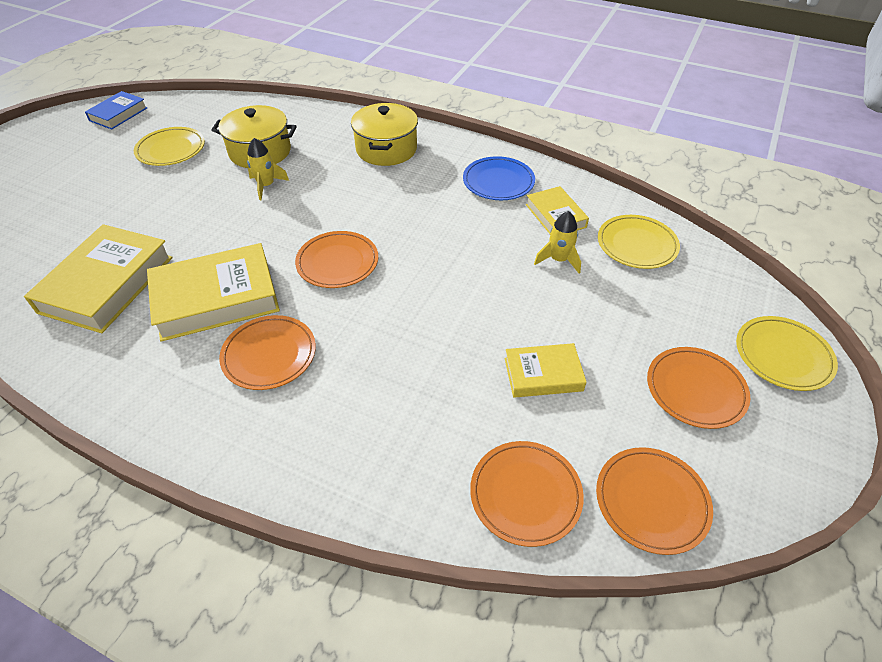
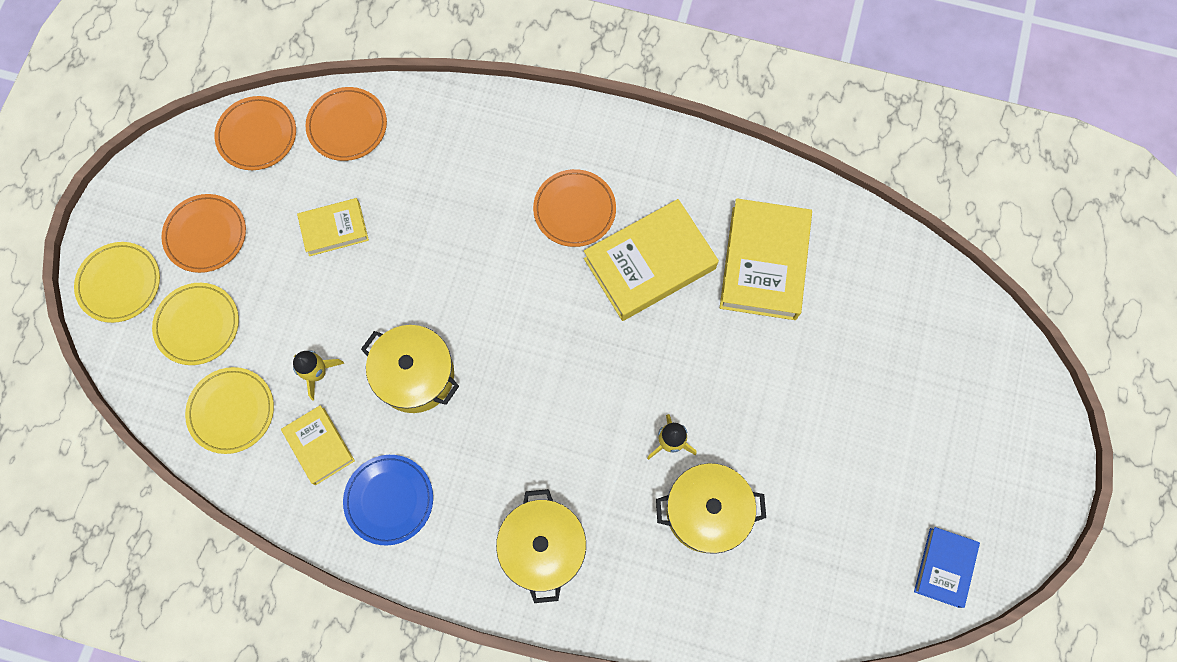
camera: 170 degrees right, 25 degrees up
yellow plate [134,127,205,166] -> yellow plate moved to [152,283,239,365]
orange plate [295,231,378,288] -> none
none -> yellow pot [361,325,459,413]

